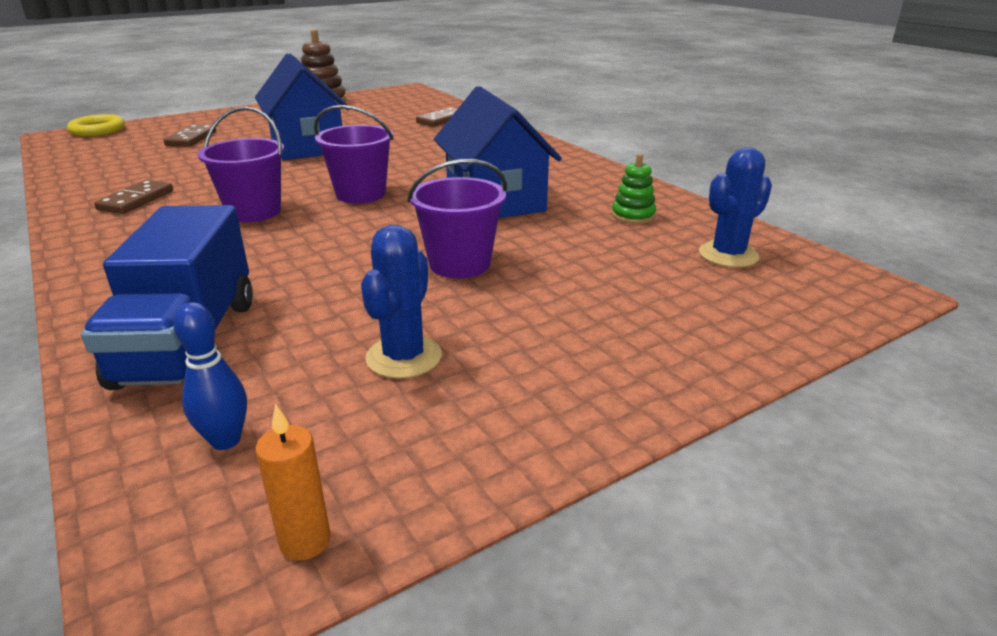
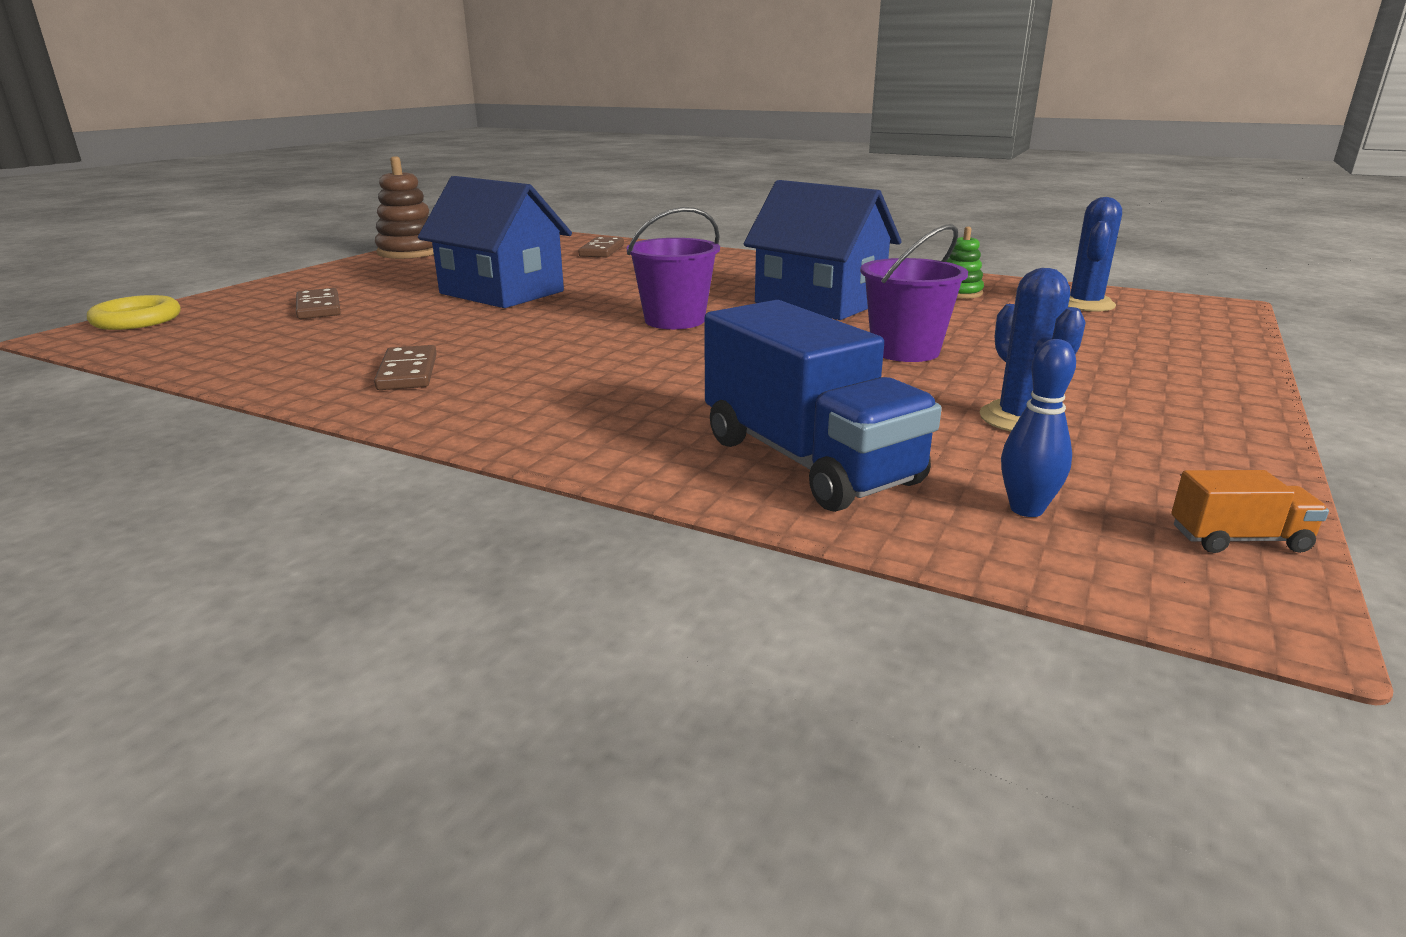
camera: 30 degrees left, 5 degrees down
purple bucket [198,106,284,222] -> none
orange candle [255,404,331,560] -> orange truck [1171,470,1329,553]

